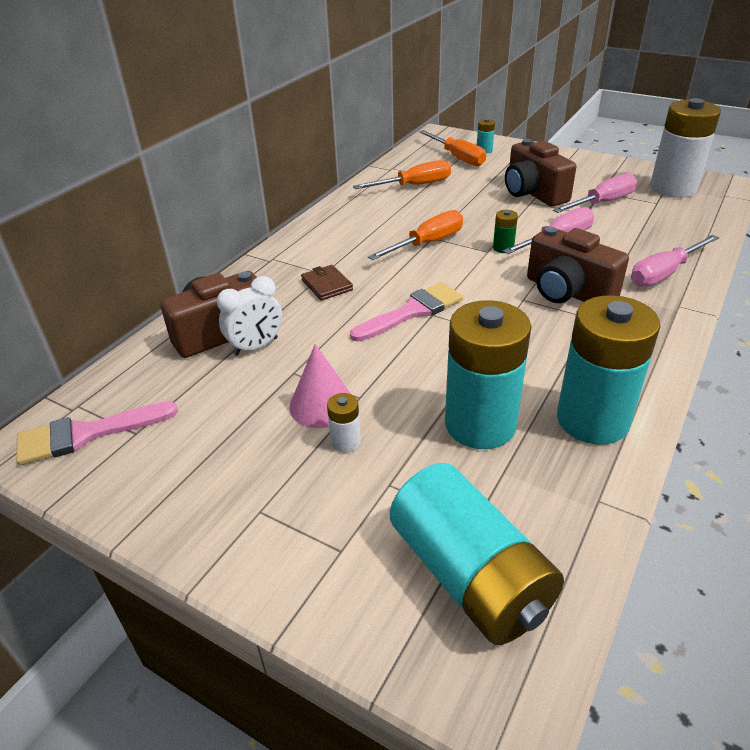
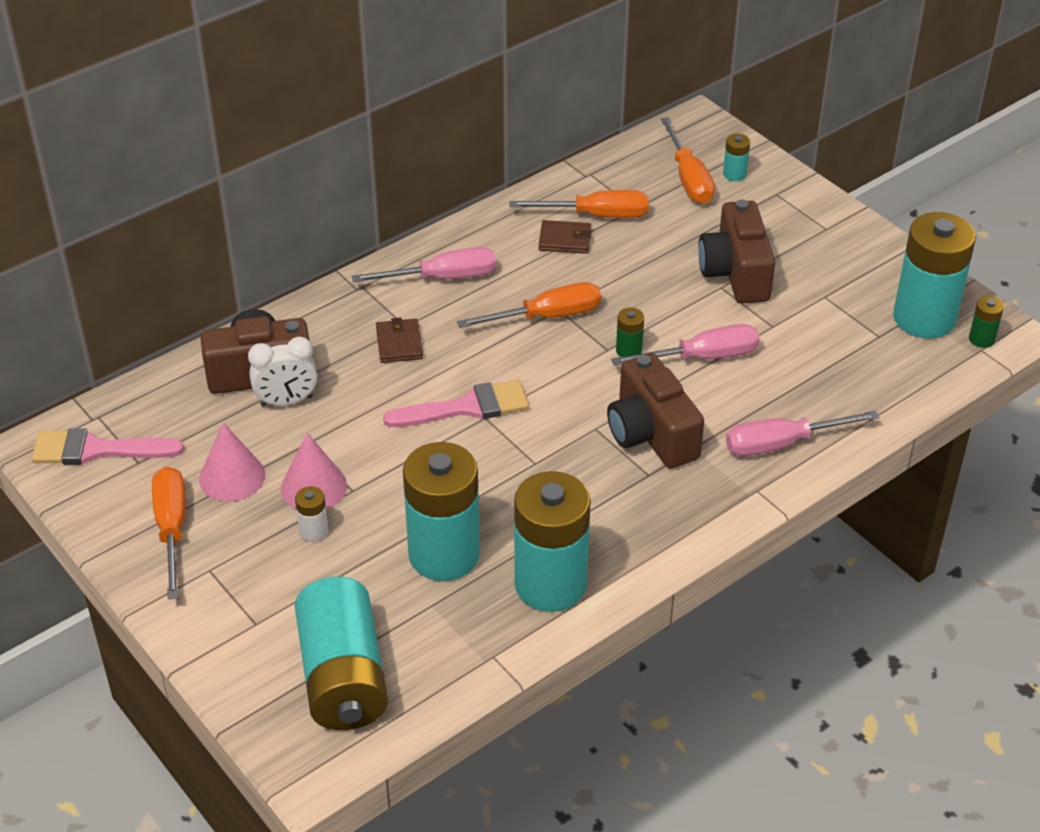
camera: 20 degrees right, 5 degrees up
pink screwdriver [553,173,637,213] -> pink screwdriver moved to [352,247,496,283]
white battery [650,98,721,198] -> turquoise battery [893,212,976,338]
none -> orange screwdriver [152,467,185,599]
none -> pink cone [199,423,265,502]
none -> brown wallet [539,220,592,254]
none -> green battery [969,296,1004,348]

